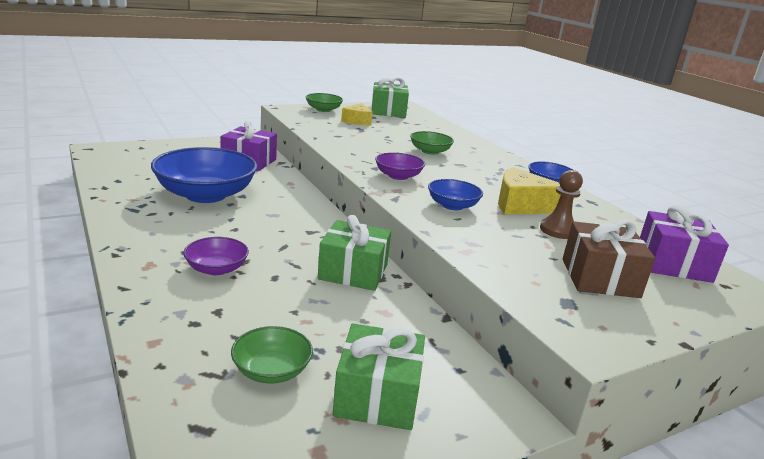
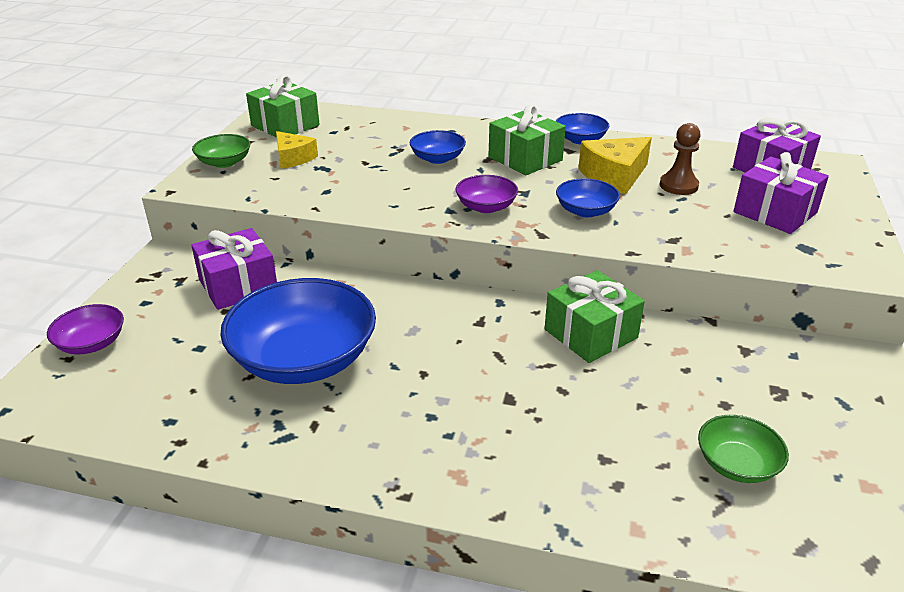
camera: 45 degrees left, 10 degrees up
purple bowl [183,237,249,275] -> purple bowl moved to [47,304,124,354]
green gift [333,323,425,430] -> green gift moved to [488,105,566,175]
green bowl [410,131,454,155] -> blue bowl [410,130,466,164]
brown gift [563,219,655,298] -> purple gift [733,152,829,234]

